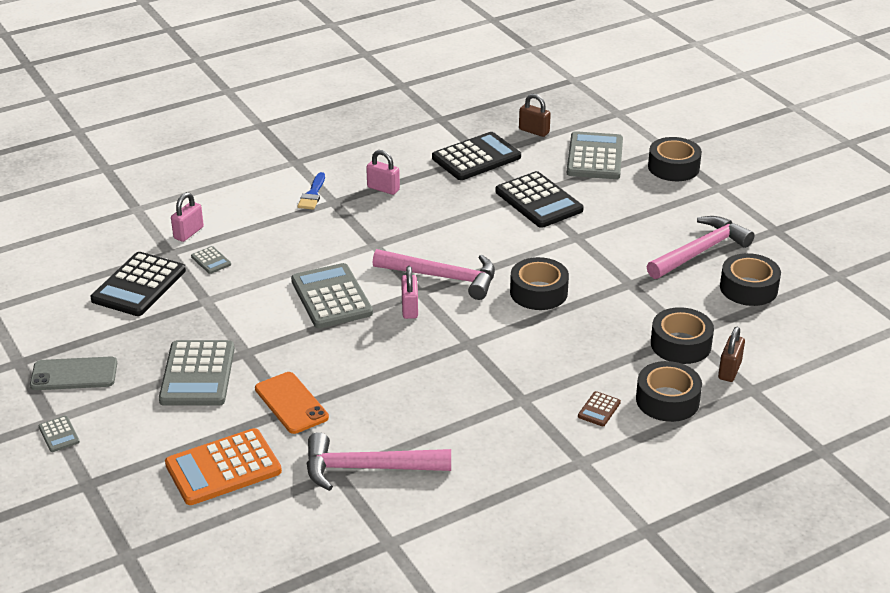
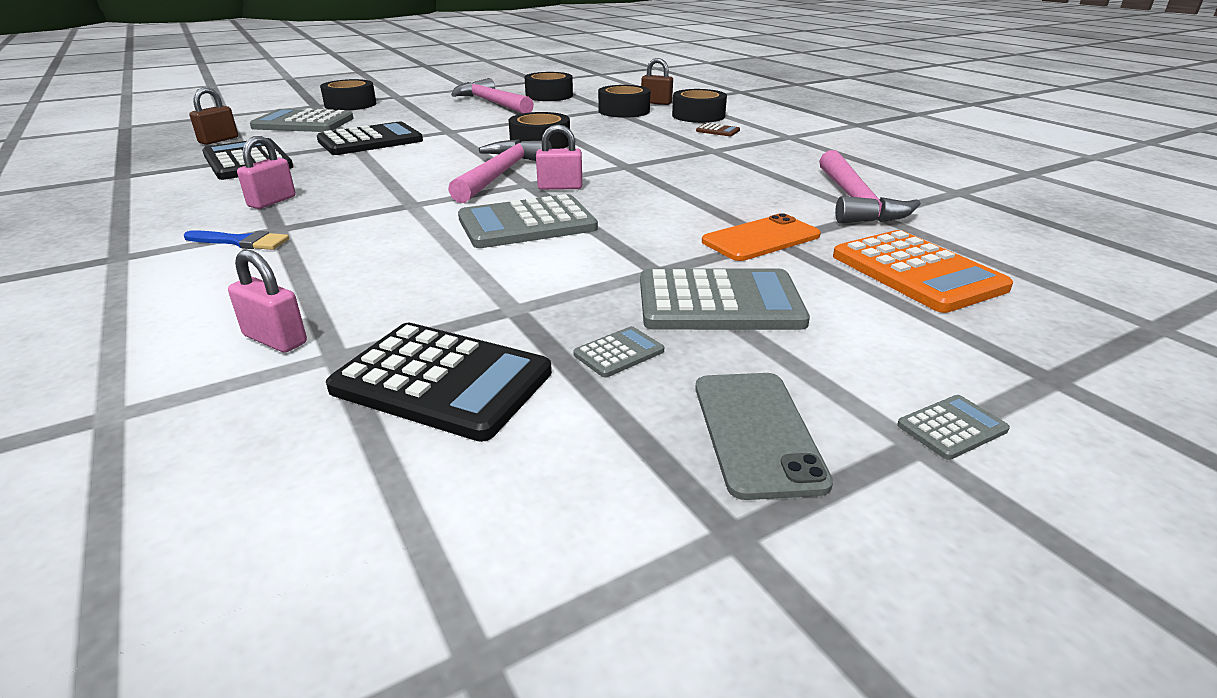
camera: 90 degrees left, 5 degrees down
grey calculator [191,246,231,274] -> grey calculator moved to [573,326,664,377]

